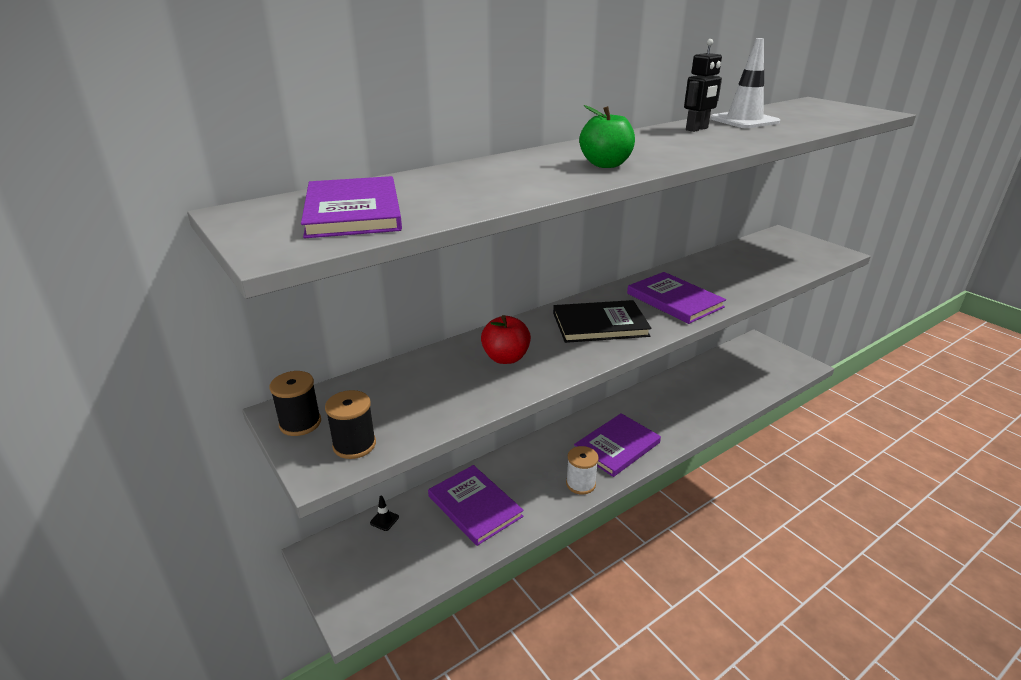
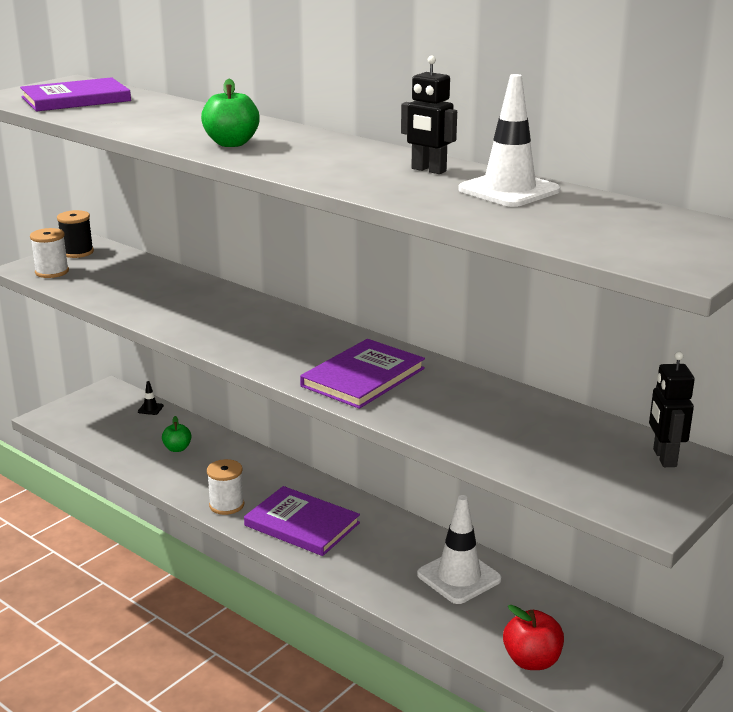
camera: 75 degrees right, 5 degrees down
black spool [325,390,376,459] -> white spool [30,228,69,278]
purple book [428,465,524,546] -> green apple [162,416,192,452]
red apple [481,315,531,364] -> red apple moved to [503,605,564,670]
black book [553,300,652,343] -> none
none -> white traffic cone [417,495,502,604]
none -> black robot [649,351,695,467]

